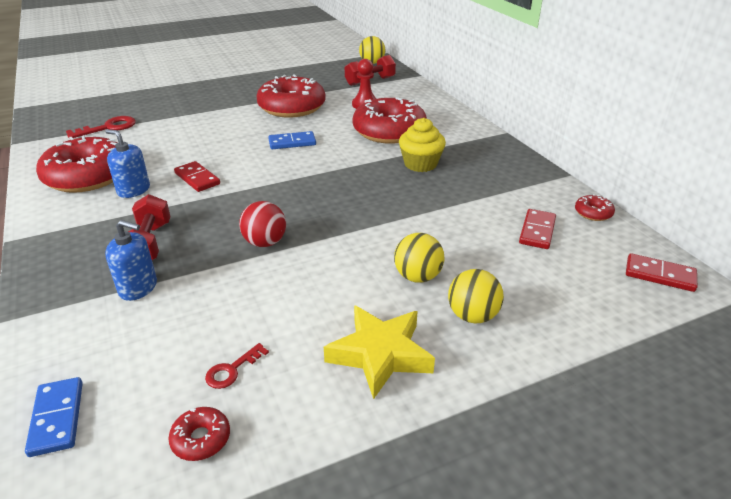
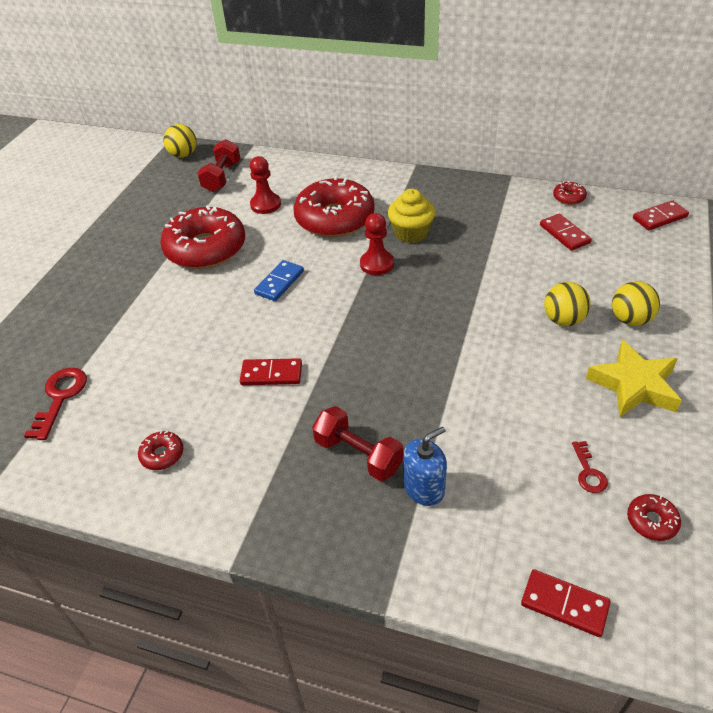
camera: 45 degrees left, 10 degrees up
blue domino [25,377,83,457] -> red domino [521,569,611,637]
red donut [36,135,118,193] -> red donut [138,431,183,470], size x0.40
blue soap dispenser [105,129,150,198] -> none
red ball [239,201,286,247] -> none
none -> red pawn [360,213,394,275]

